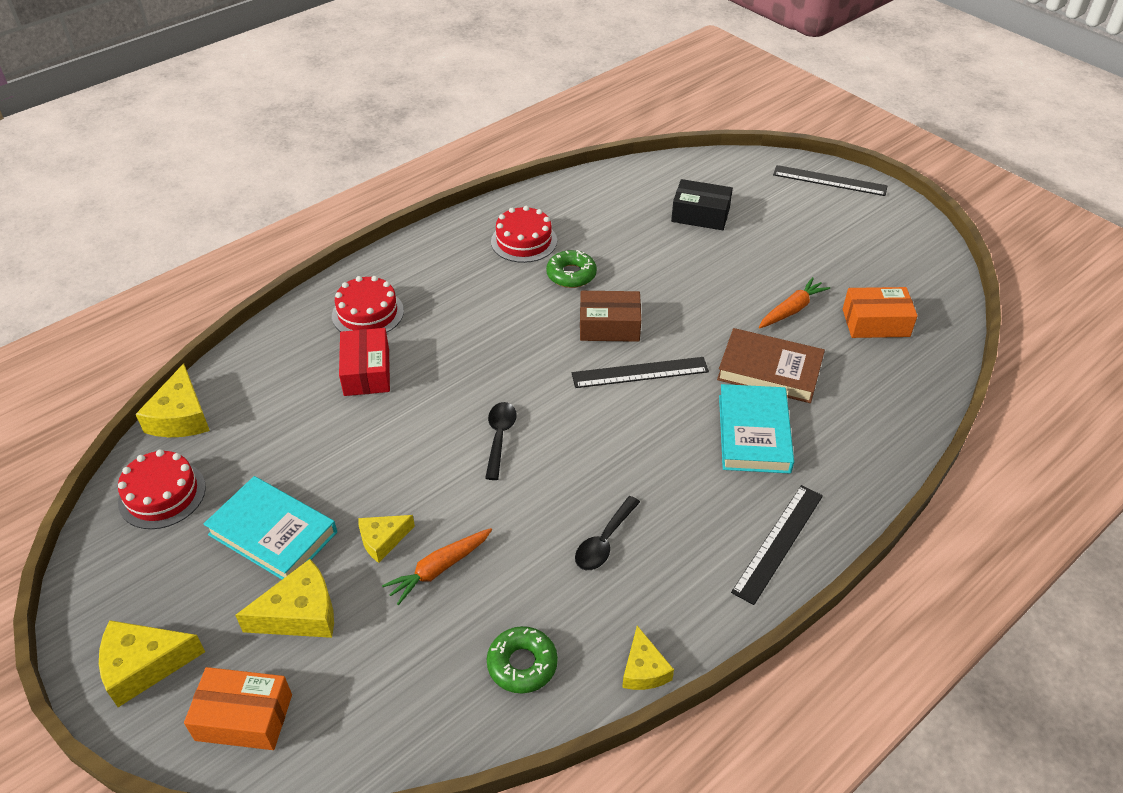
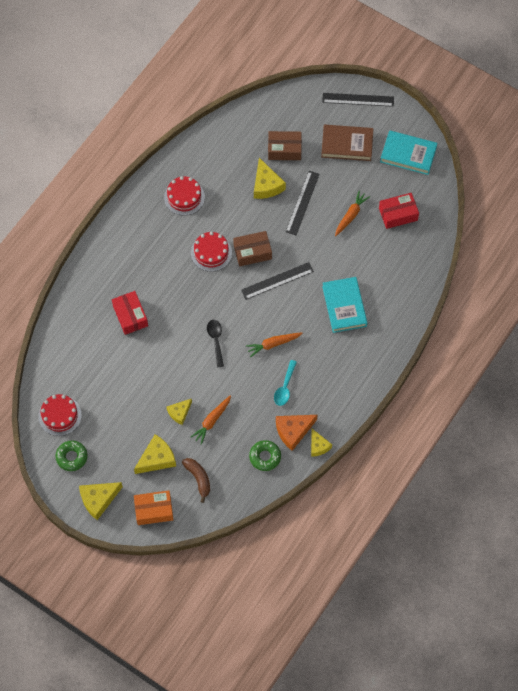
camera: 15 degrees left, 20 degrees up
yellow cheese [136,364,210,437] -> yellow cheese moved to [254,158,286,199]
turquoise book [203,476,337,579] -> turquoise book moved to [380,130,438,175]
red cake [332,276,404,333] -> red cake moved to [191,232,232,272]
green donut [546,250,597,288] -> green donut moved to [55,440,88,471]
black spoon [575,496,640,570] -> turquoise spoon [274,360,297,406]
black box [671,179,733,230] -> brown box [268,131,302,160]
brown book [717,328,825,403] -> brown book moved to [321,125,373,161]
black ruler [731,485,823,605] -> black ruler moved to [285,171,320,235]
orange box [843,287,918,338] -> red box [379,193,419,229]
none -> brown banana [182,458,210,503]
none -> orange carrot [246,332,303,357]
none -> orange cheese [276,415,318,451]

